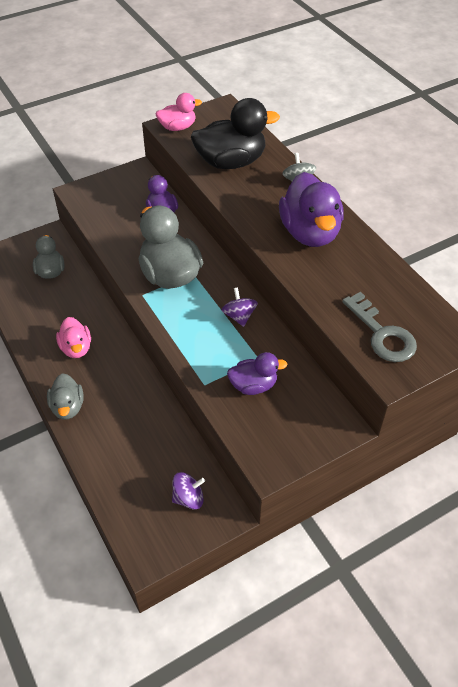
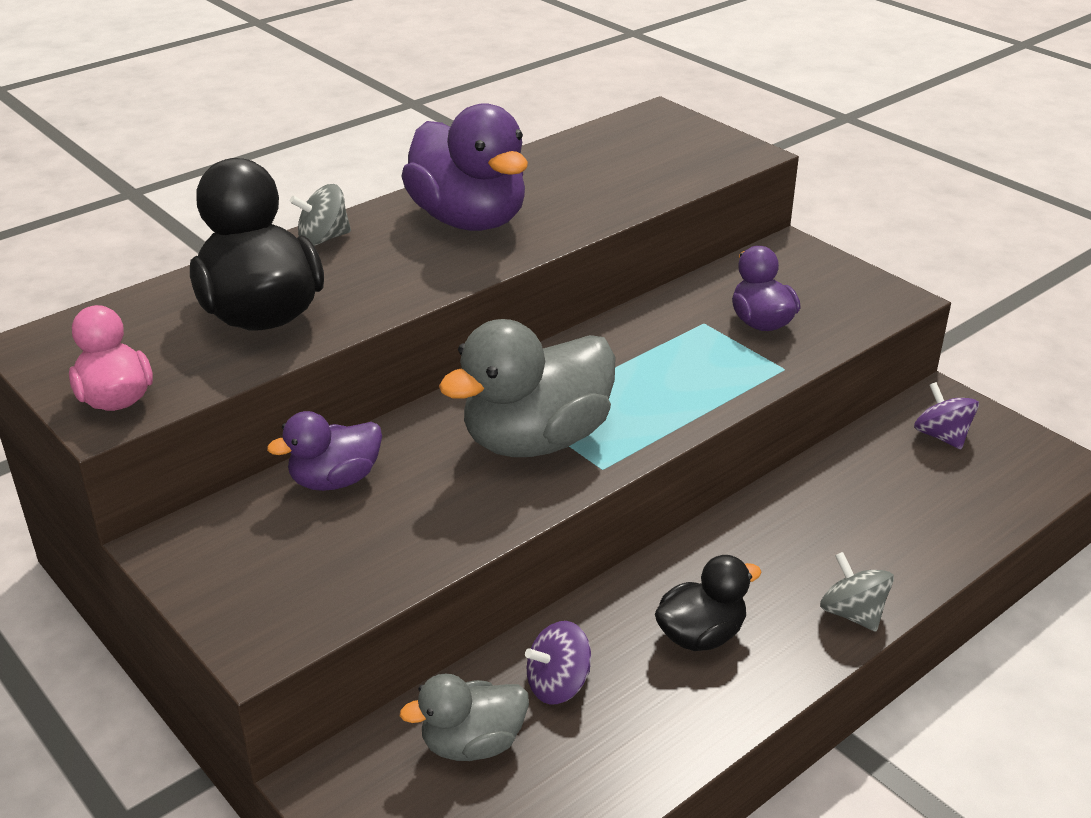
camera: 100 degrees left, 15 degrees down
grey duck [47,373,84,420] -> grey spinning top [820,552,894,632]
pink duck [56,317,91,358] -> black duck [655,555,762,651]
purple spinning top [221,287,258,327] -> purple spinning top moved to [525,621,591,704]
purple duck [279,172,344,247] -> purple duck turned 75 degrees clockwise [401,103,528,231]
grey key [342,292,417,362] -> none

